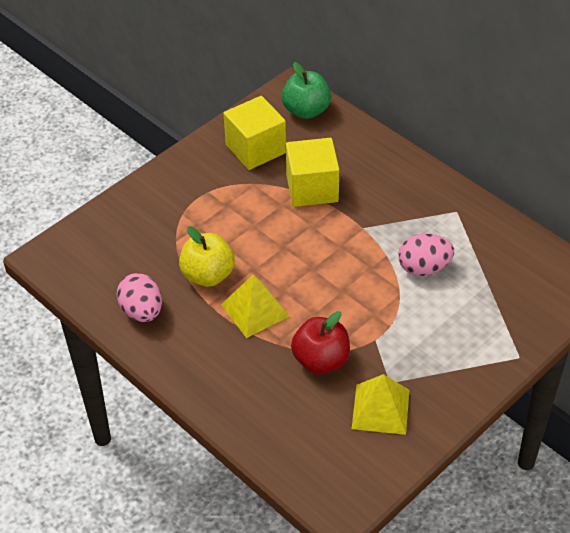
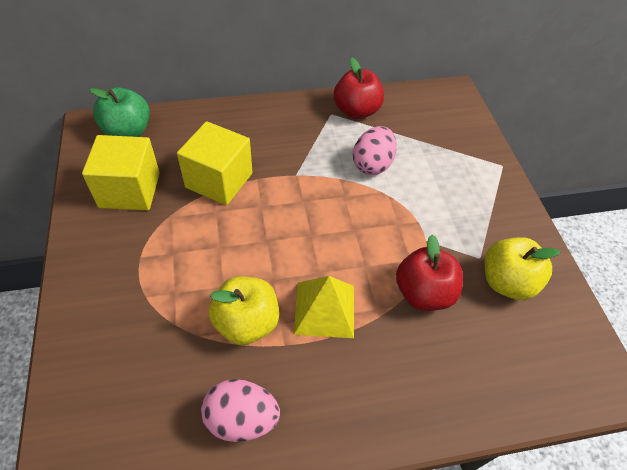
camera: 60 degrees left, 5 degrees up
yellow pyramid [352,374,409,435] -> yellow apple [484,237,561,300]
none -> red apple [334,58,384,119]

